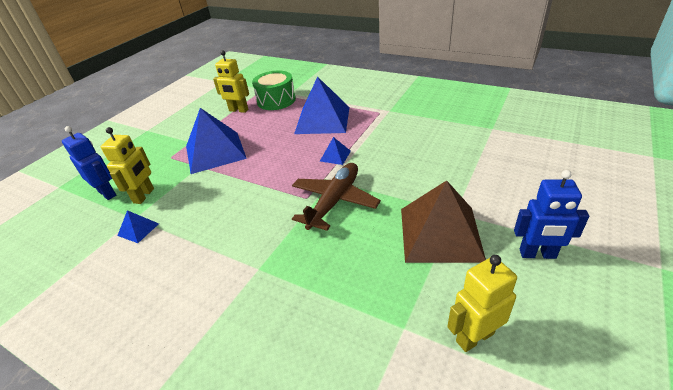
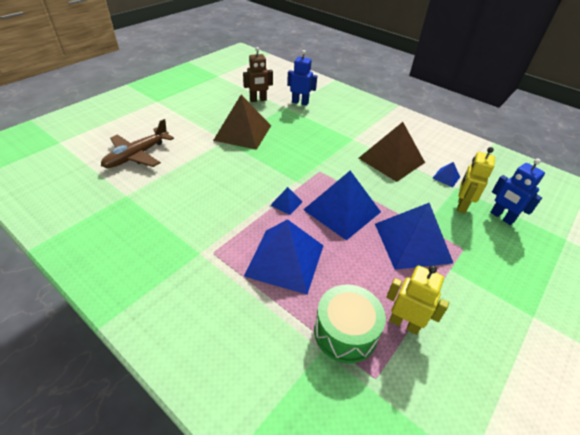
camera: 175 degrees left, 5 degrees up
brown plane [292,163,381,231] -> brown plane moved to [101,119,174,168]
yellow robot [447,255,517,352] -> brown robot [243,47,273,102]
blue robot [514,170,589,259] -> blue robot moved to [287,50,317,106]
none -> blue pyramid [303,171,381,241]
none -> brown pyramid [359,122,425,182]

